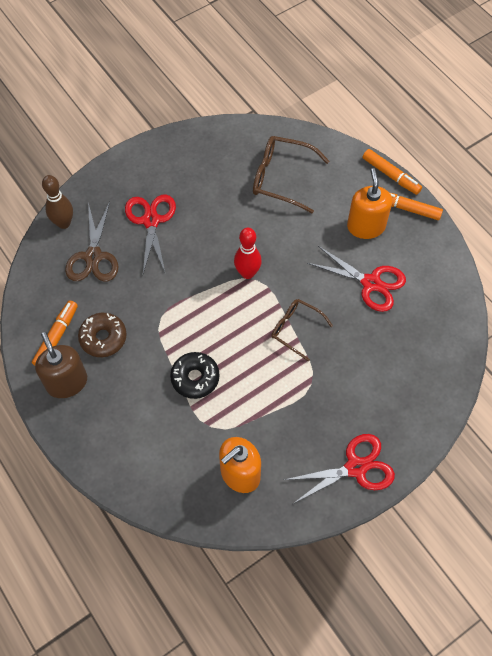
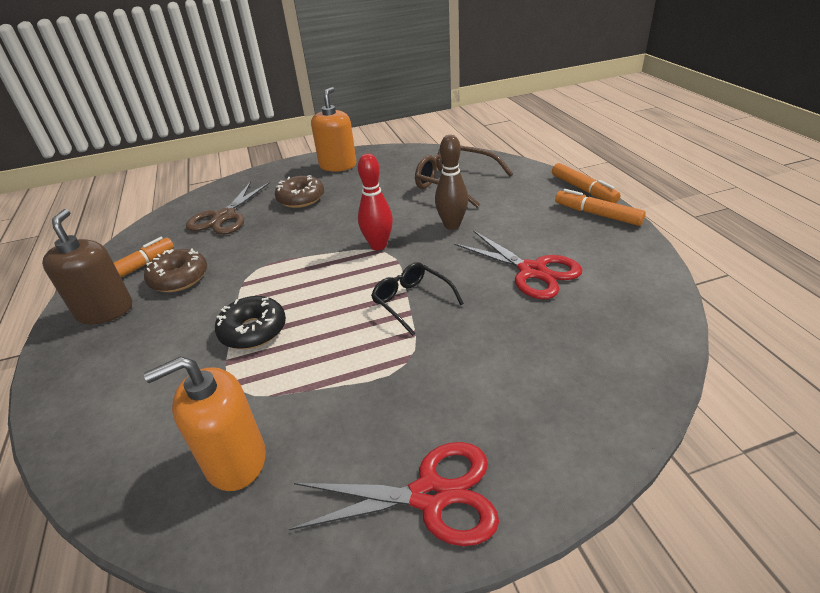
camera: 20 degrees right, 25 degrees down
brown bowling pin [42,175,73,229] -> brown bowling pin moved to [435,135,468,230]
red scissors [125,194,176,274] -> brown donut [275,175,324,208]
brown glasses [271,299,333,362] -> black glasses [371,262,464,336]
orange soap dispenser [347,168,392,239] -> orange soap dispenser moved to [311,87,357,172]

